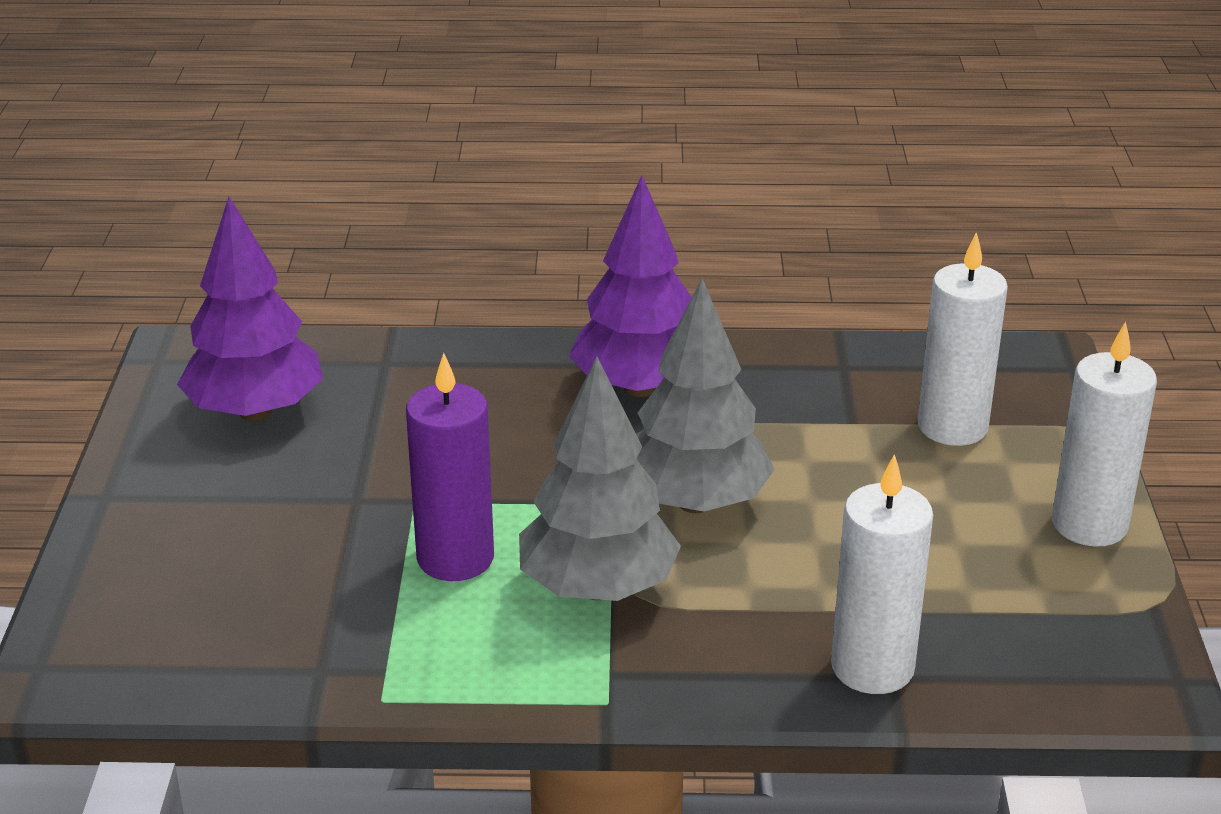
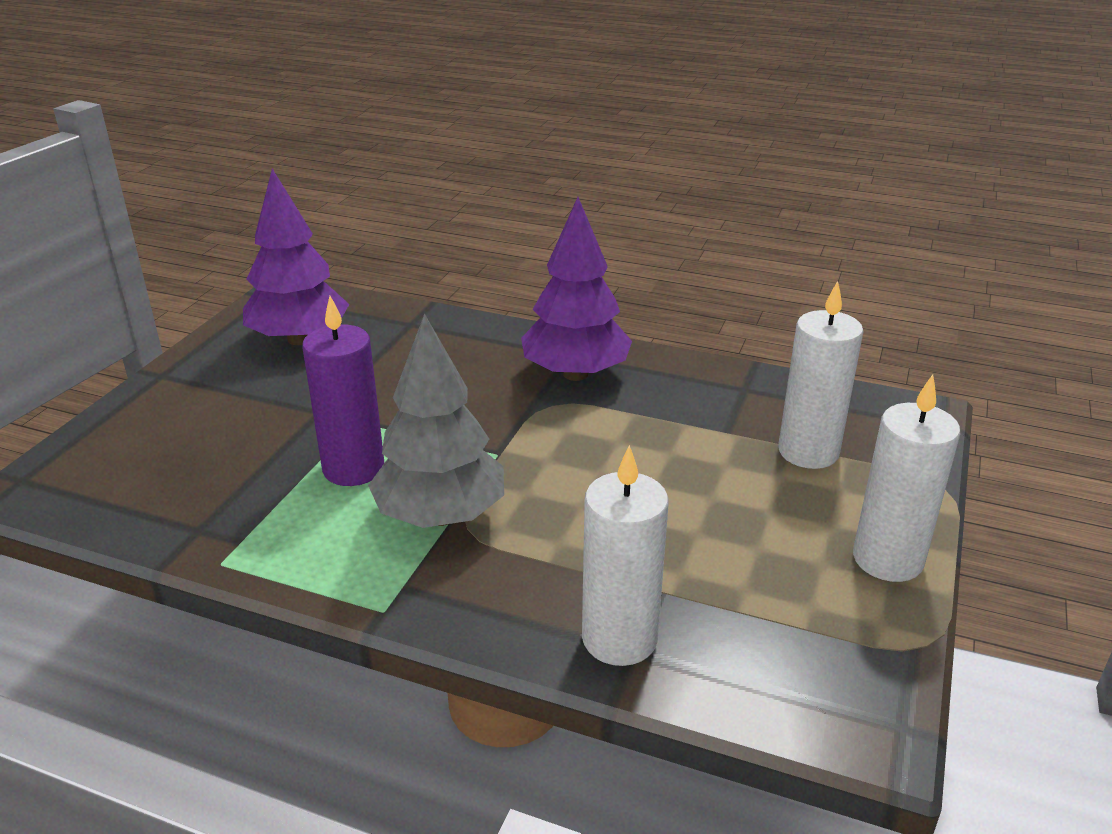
camera: 20 degrees right, 0 degrees up
grey tree [637,279,775,513] -> none

